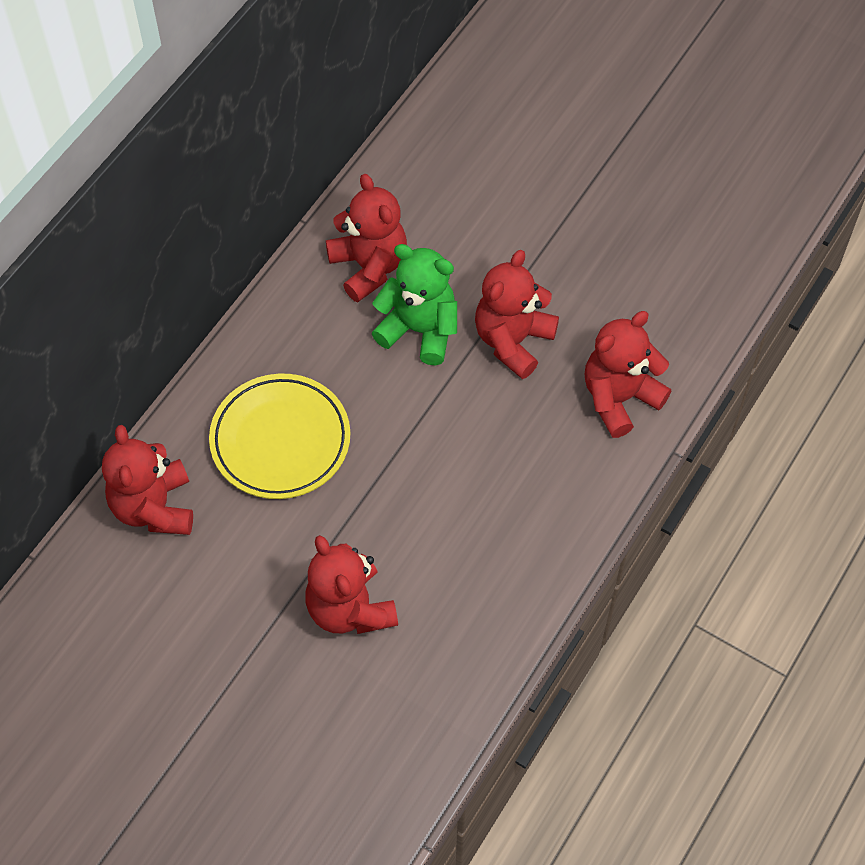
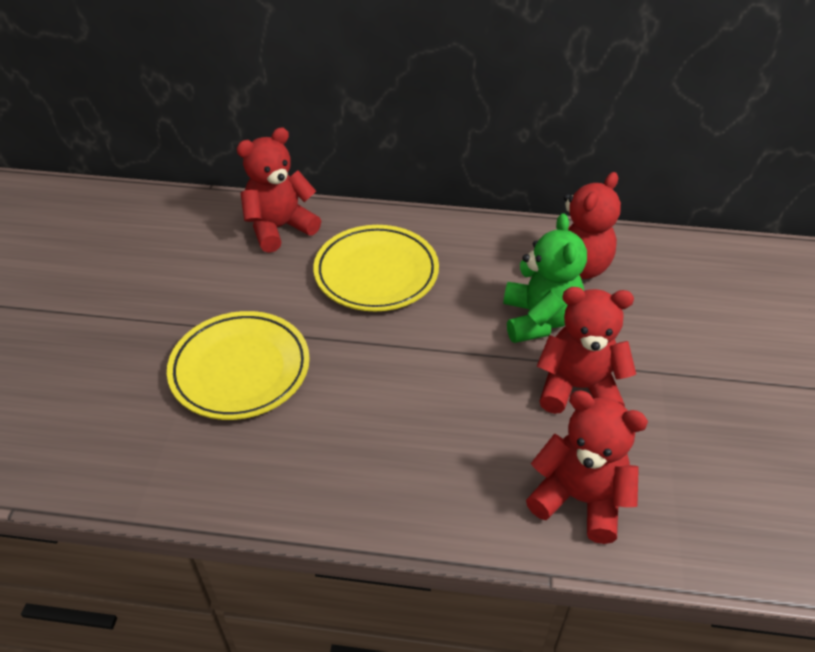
camera: 65 degrees right, 15 degrees down
red teddy bear [305,535,398,634] -> yellow plate [167,311,310,420]

